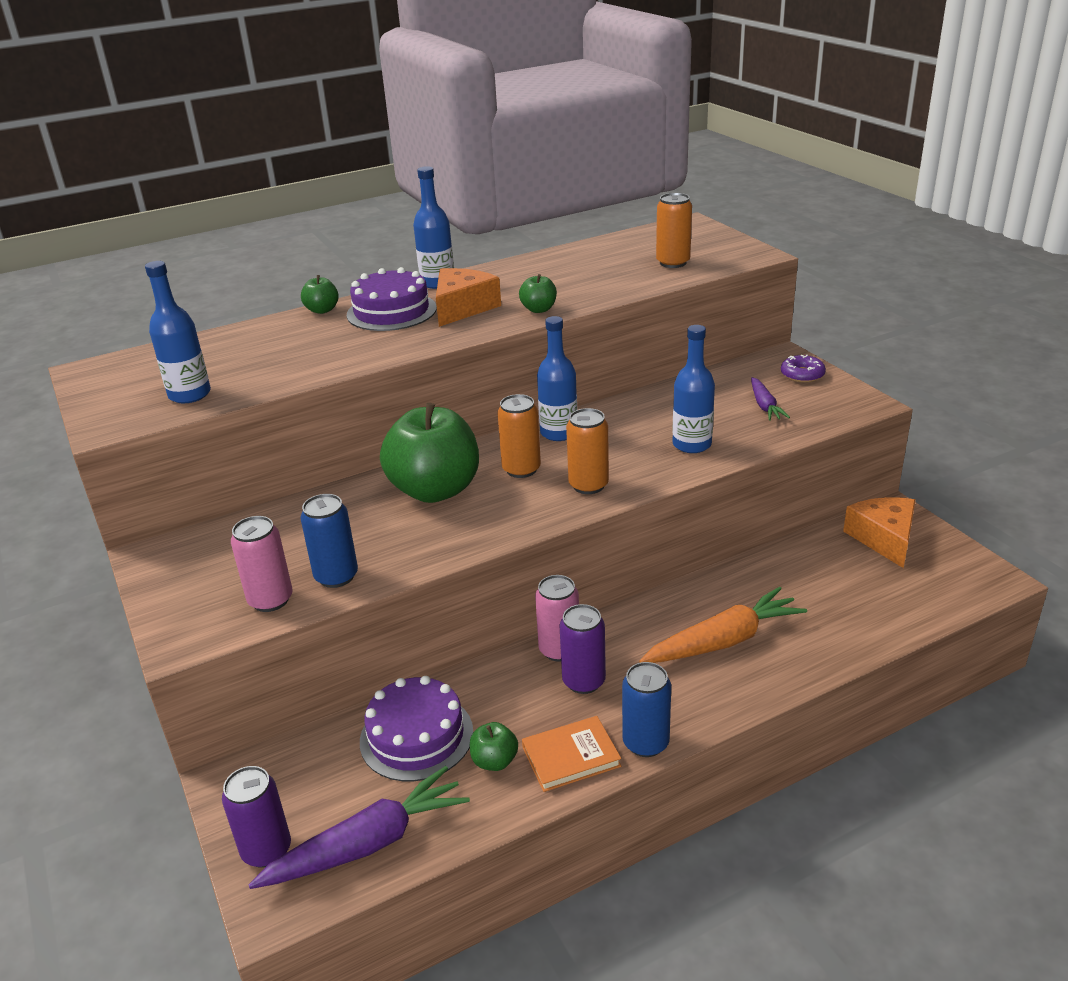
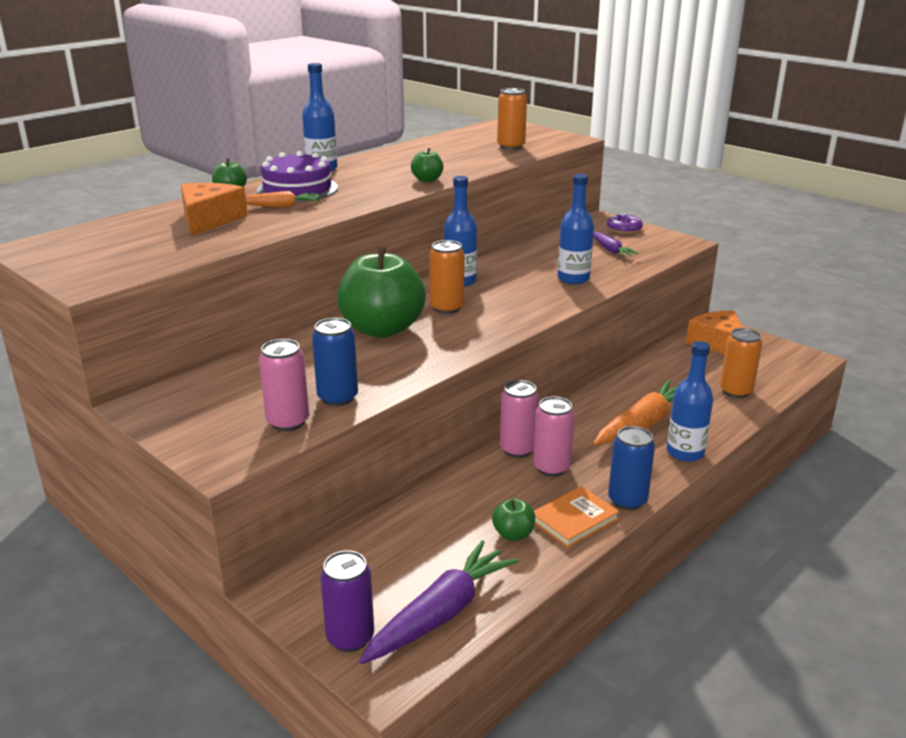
camera: 20 degrees left, 5 degrees down
blue bottle [145,261,211,403] -> blue bottle moved to [667,341,713,462]
purple cake [360,676,473,782] -> none
orange cheese [436,268,501,327] -> orange cheese moved to [180,183,248,236]
purple can [559,604,606,694] -> pink can [533,396,575,476]
orange can [566,408,609,494] -> orange can moved to [720,328,762,398]
none -> orange carrot [246,191,319,207]

